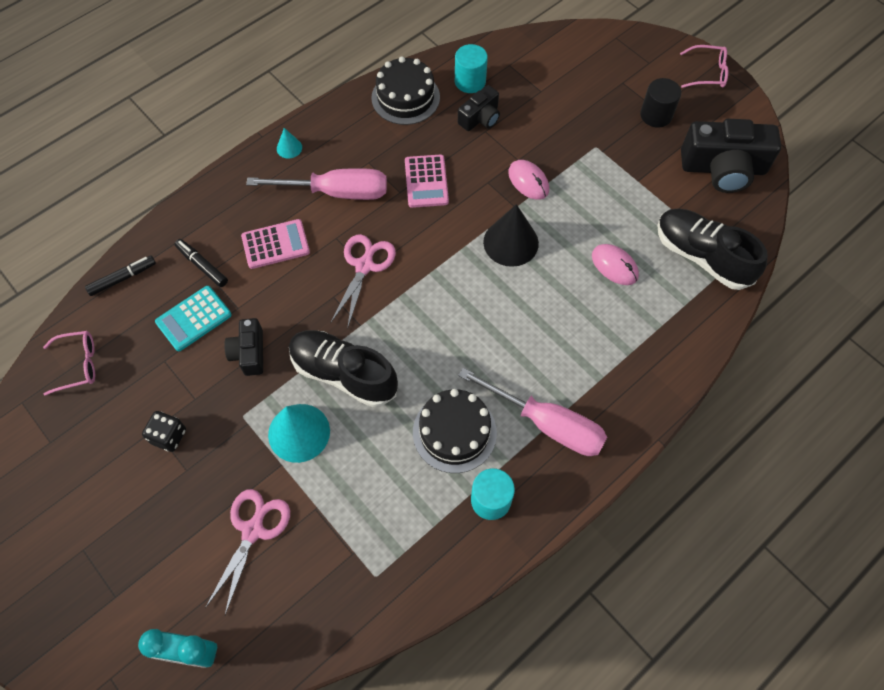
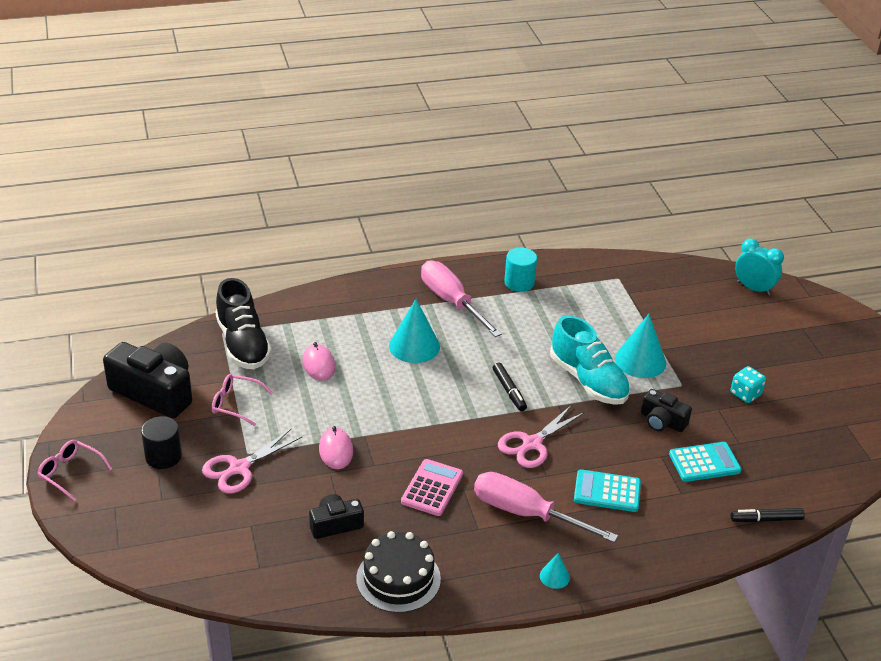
camera: 155 degrees left, 25 degrees down
pink glasses [43,331,95,395] -> pink glasses moved to [212,374,273,426]
black dice [142,411,186,452] -> turquoise dice [730,366,766,403]
black marker [175,239,228,287] -> black marker moved to [493,362,527,411]
pink scissors [205,489,290,615] -> pink scissors moved to [202,428,302,493]
black camera [224,318,263,376] -> black camera turned 105 degrees clockwise [641,389,692,432]
pink calculator [241,219,310,269] -> turquoise calculator [574,469,641,512]
black shoe [289,330,398,407] -> turquoise shoe [550,315,630,405]
black cake [413,389,497,473] -> none
turquoise cylinder [455,44,488,93] -> none
black cone [483,204,539,267] -> none
none -> turquoise cone [389,299,440,363]

